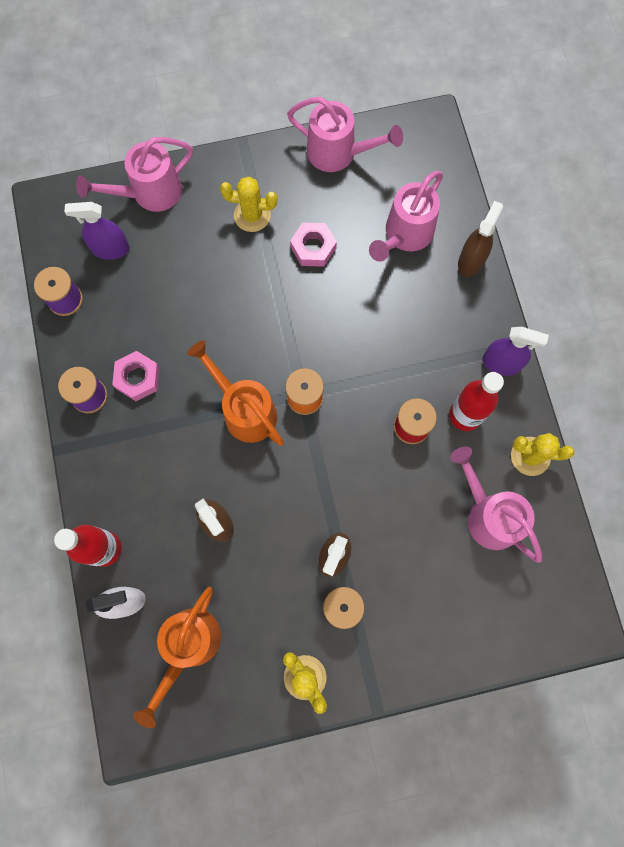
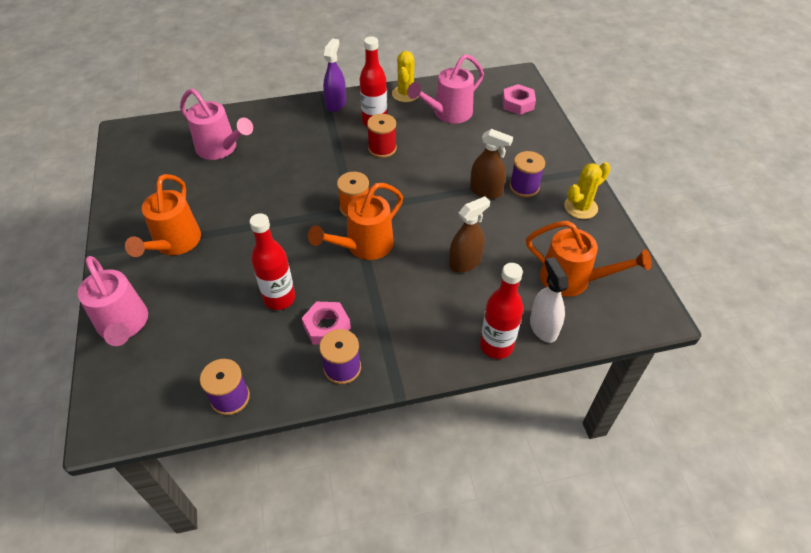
camera: 90 degrees left, 25 degrees down
purple spray bottle [64,202,130,260] -> none
yellow cactus [220,177,278,232] -> orange watering can [125,174,201,257]
pink watering can [287,97,403,172] -> none
pink nut [290,223,337,267] -> pink nut moved to [502,84,536,115]
brown spray bottle [458,201,503,277] -> none
none -> red bottle [250,213,295,310]

